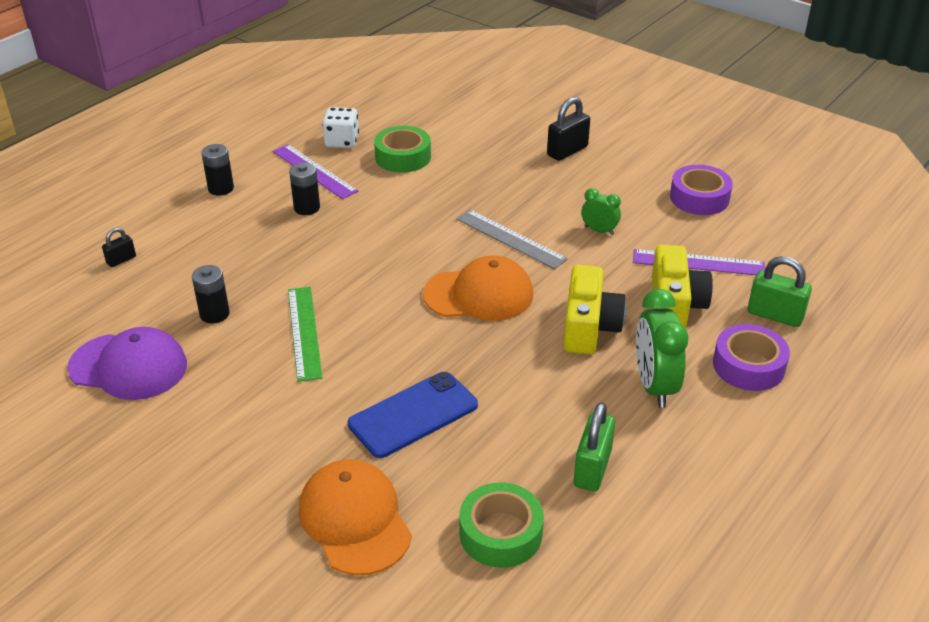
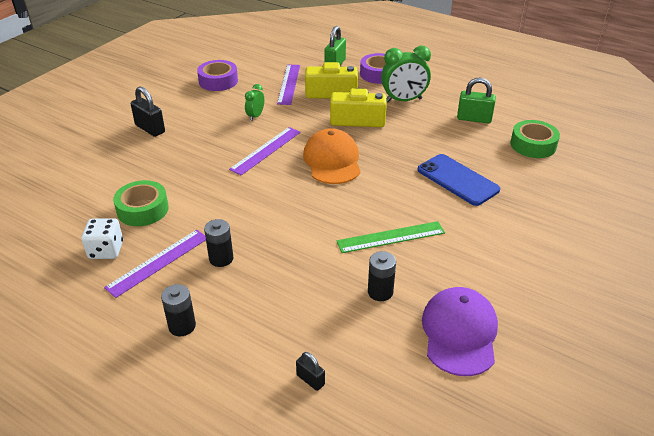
camera: 95 degrees left, 0 degrees up
orange cap [299,459,412,576] -> none
grey ruler [456,210,568,269] -> purple ruler [229,127,301,175]

